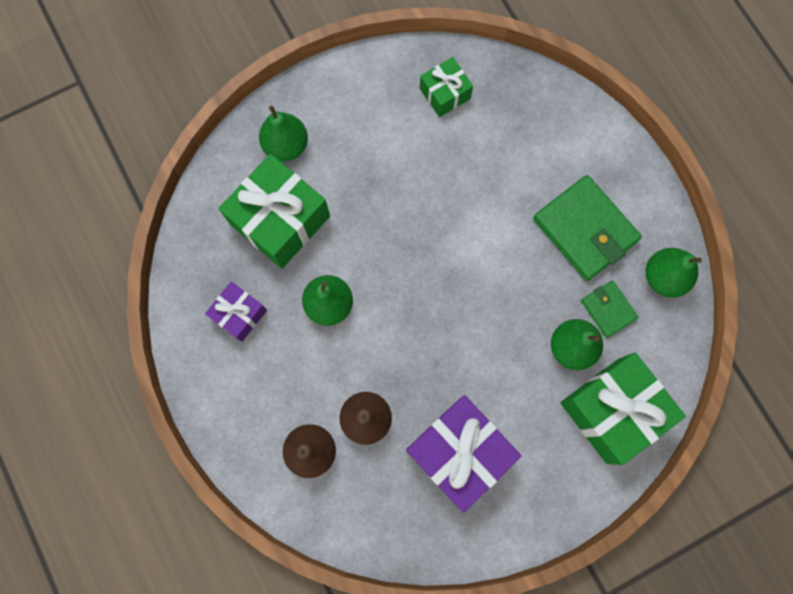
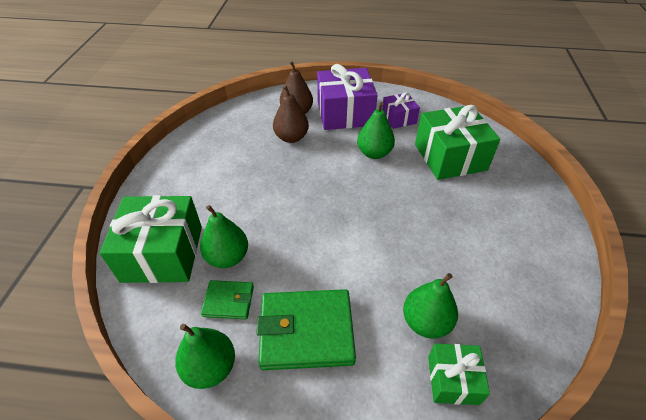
camera: 125 degrees right, 30 degrees down
green pear [259,106,308,161] -> green pear moved to [403,273,458,339]
purple gift [406,395,521,513] -> purple gift moved to [317,64,378,130]
green gift [420,57,473,117] -> green gift moved to [428,344,490,405]

